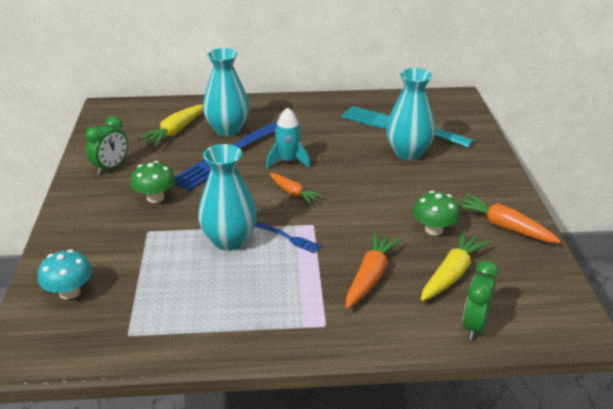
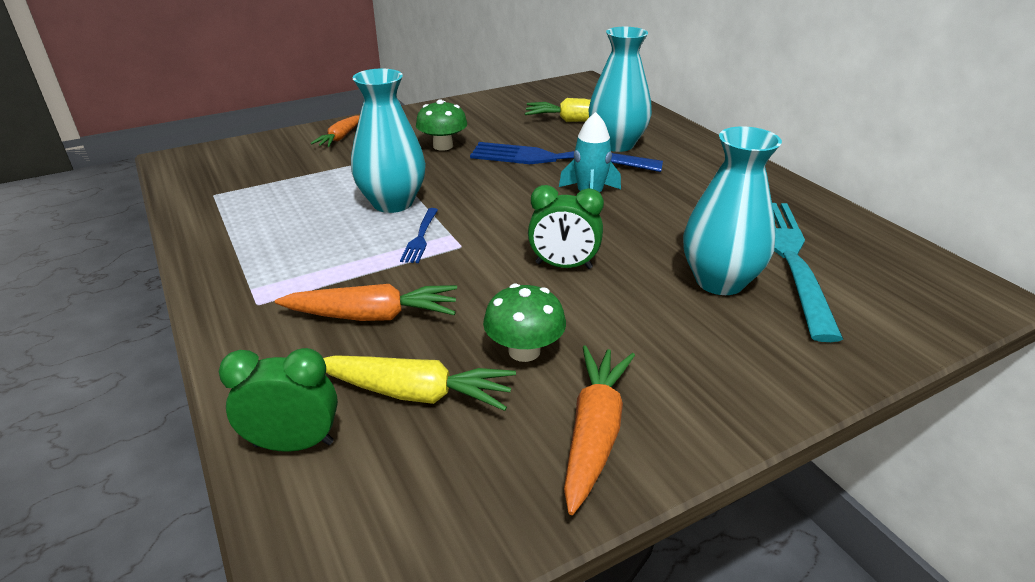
camera: 65 degrees right, 0 degrees up
turquoise mushroom [38,249,92,299] -> none
green clock [85,116,128,175] -> green clock moved to [528,185,604,269]
orange carrot [269,173,323,204] -> orange carrot moved to [311,115,360,147]

